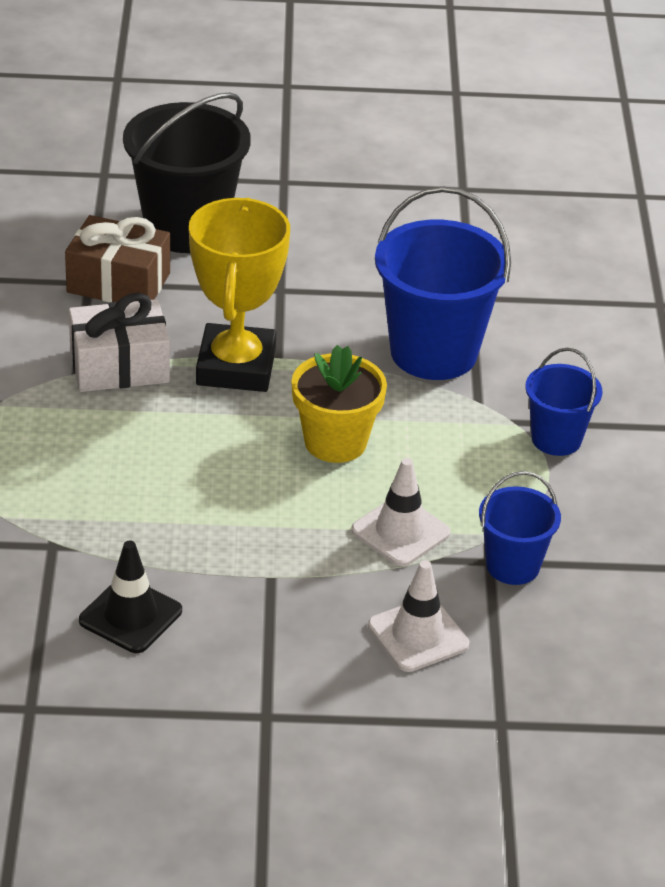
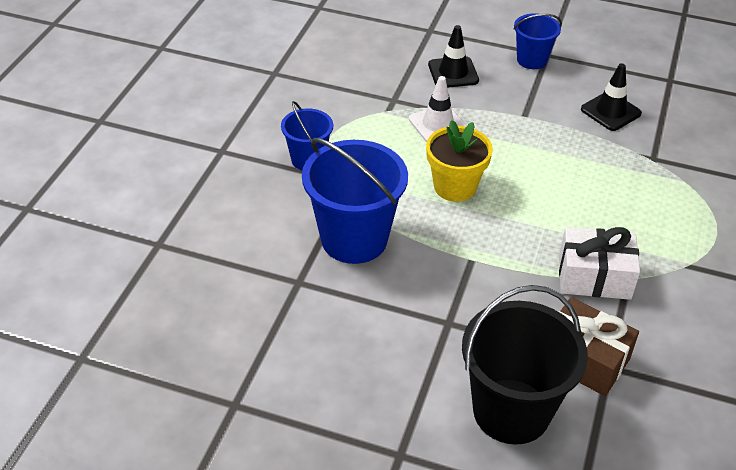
camera: 160 degrees left, 5 degrees up
yellow trophy [189,197,290,392] -> none
white traffic cone [368,560,469,672] -> black traffic cone [428,25,479,88]
blue bucket [479,471,561,585] -> blue bucket moved to [514,13,562,69]

